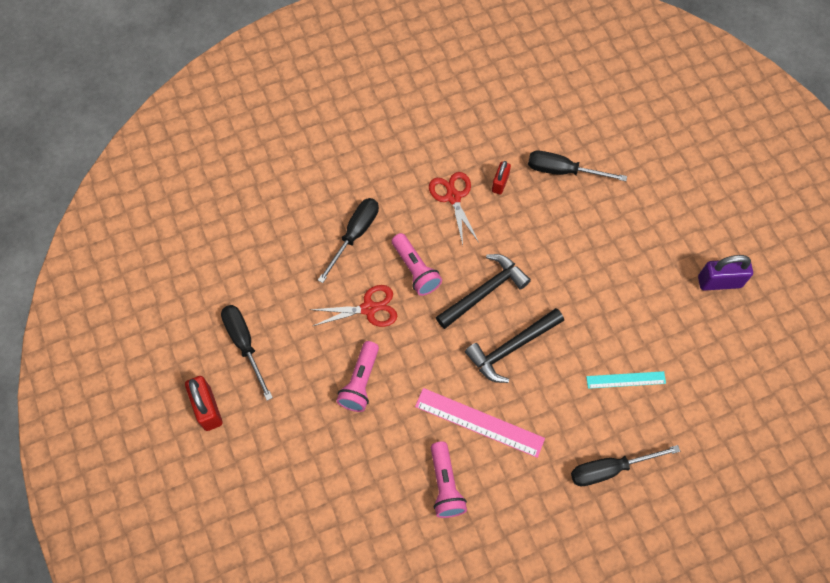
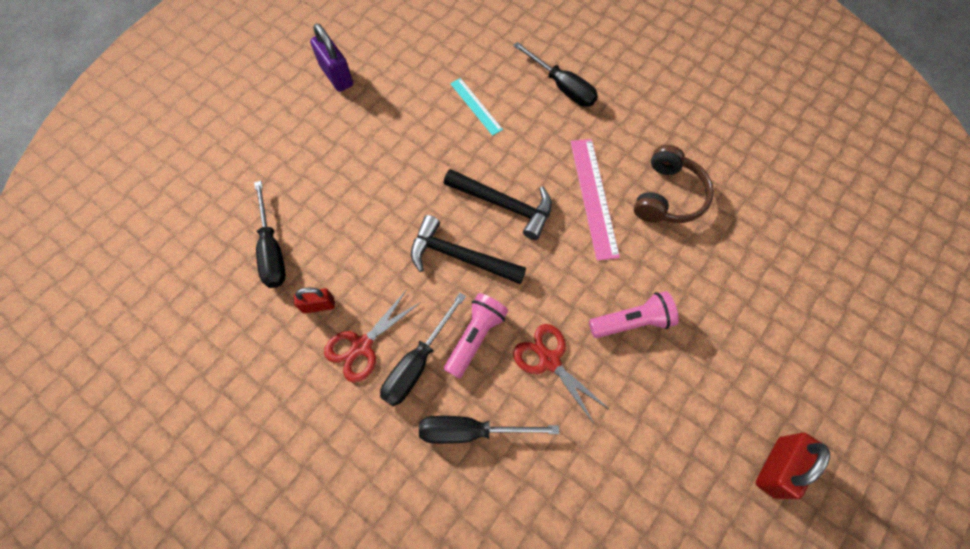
camera: 120 degrees left, 0 degrees up
black screwdriver [221,305,273,400] -> black screwdriver moved to [380,293,466,406]
pink flashlight [431,441,467,518] -> brown headphones [634,145,714,223]

